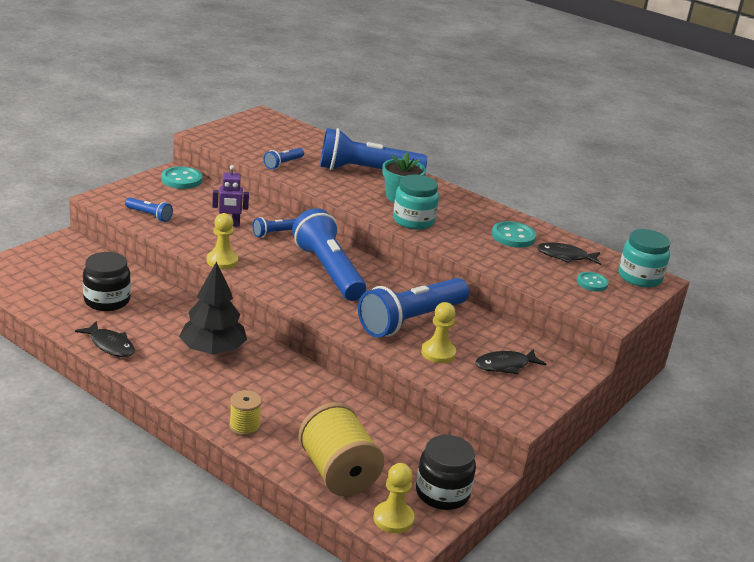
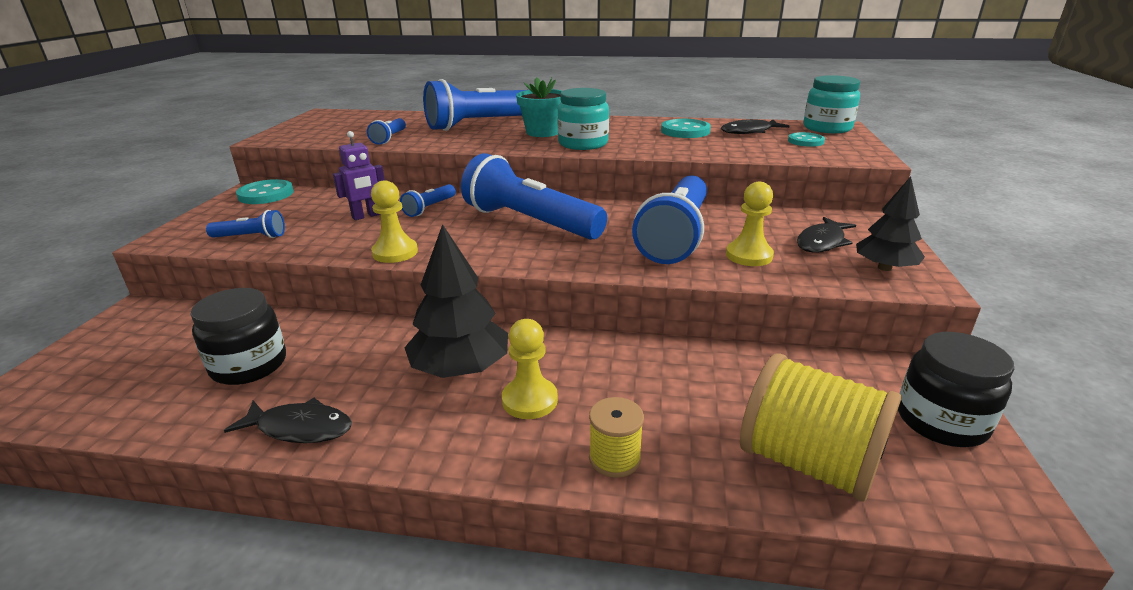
camera: 25 degrees left, 0 degrees up
yellow pawn [373,463,414,533] -> yellow pawn moved to [502,319,558,419]
none -> black tree [856,176,925,271]

